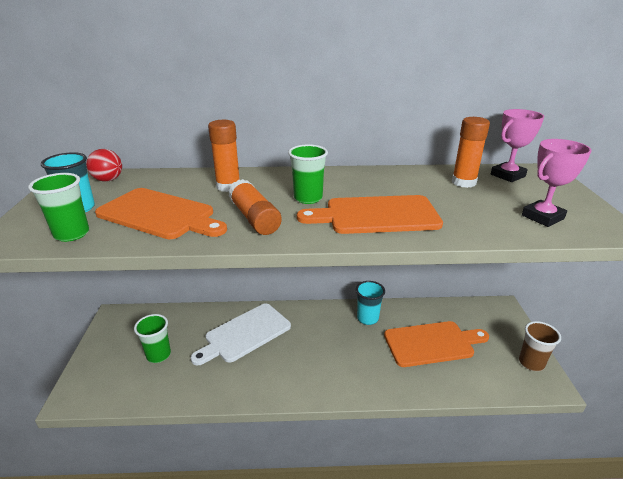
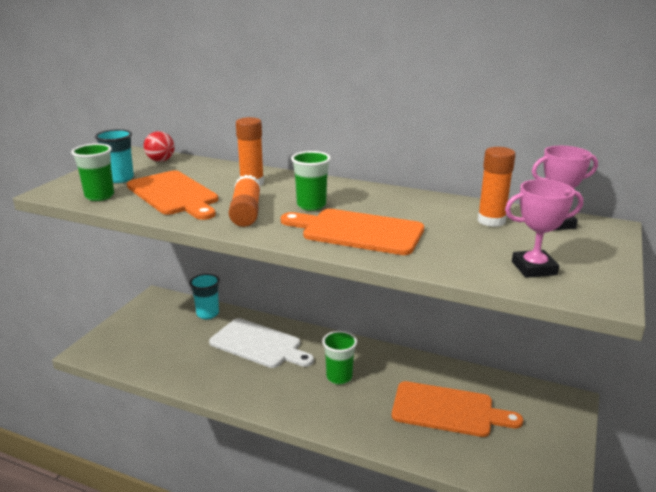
camera: 25 degrees right, 5 degrees down
green cup [134,314,171,363] -> green cup moved to [322,331,357,385]
white cutting board [191,303,291,365] -> white cutting board turned 135 degrees counterclockwise [209,318,314,368]
turquoise cup [356,281,385,325] -> turquoise cup moved to [189,274,220,319]
brown cup [519,321,561,371] -> none

